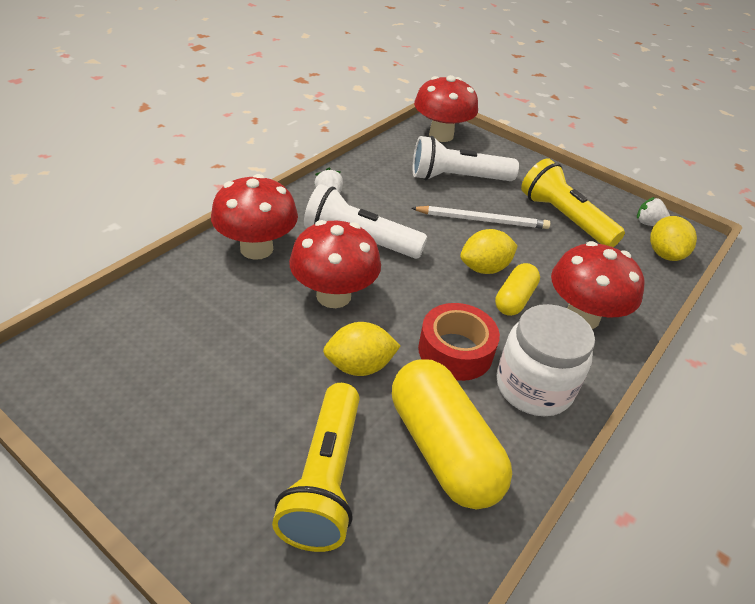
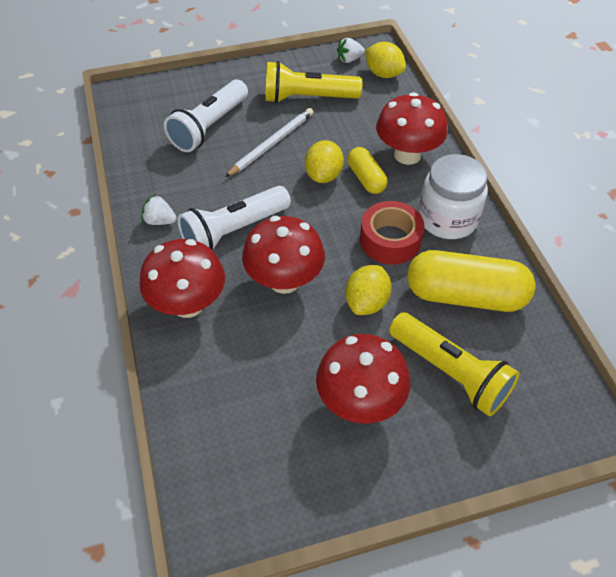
camera: 50 degrees left, 10 degrees up
red mushroom [414,75,478,142] -> red mushroom moved to [316,334,410,424]

